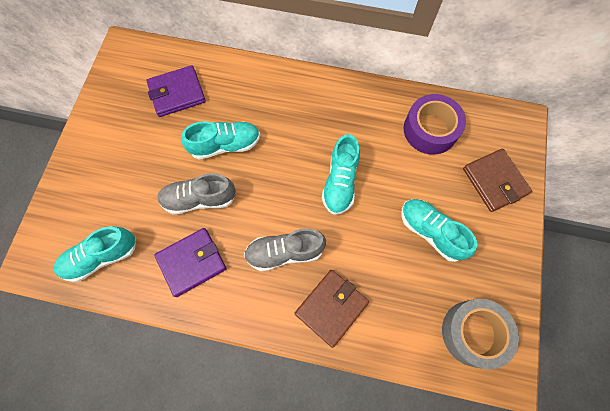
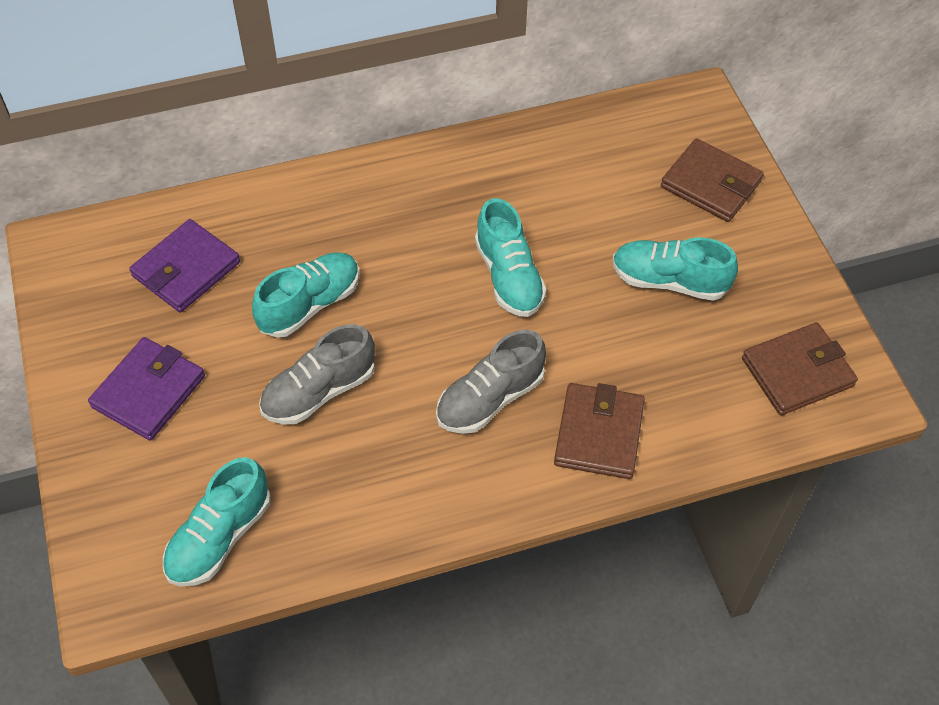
camera: 30 degrees left, 15 degrees down
purple wallet [154,228,226,297] -> purple wallet moved to [88,337,205,441]
purple tape [403,94,466,155] -> none
grey tape [442,299,519,369] -> brown wallet [742,322,858,415]

